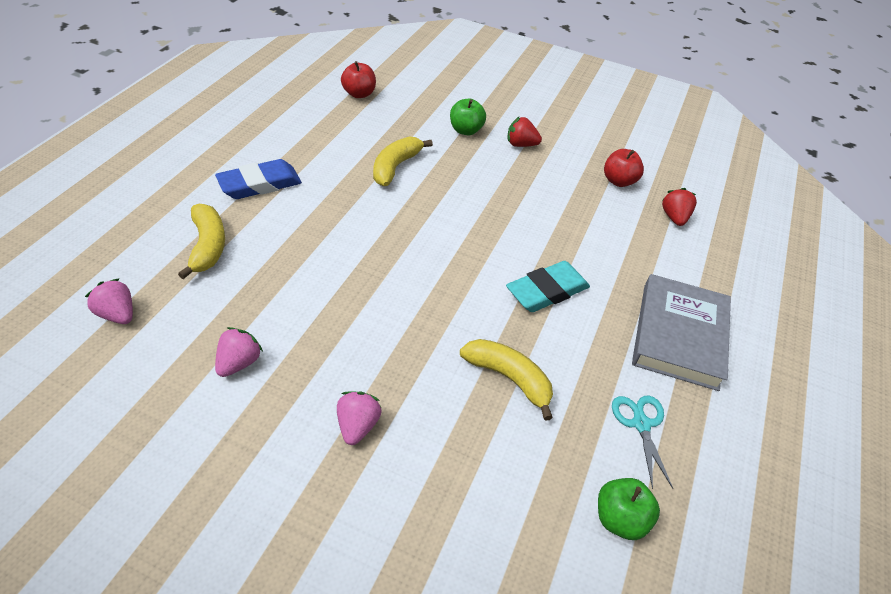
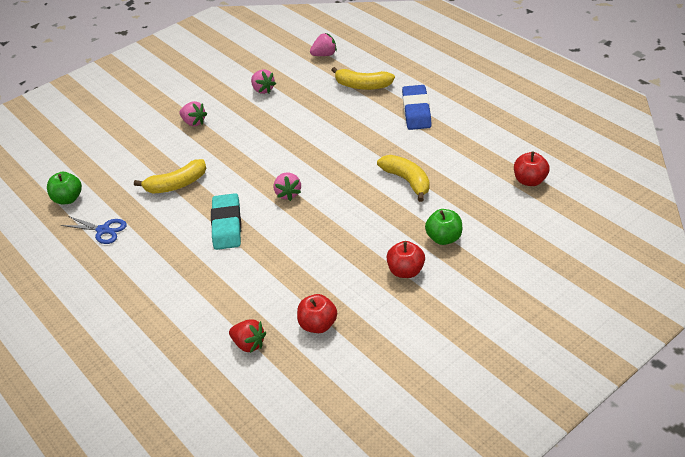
camera: 125 degrees right, 5 degrees down
red strawberry [507,117,542,147] -> red apple [386,241,425,278]
turquoise scissors [612,396,673,489] -> blue scissors [61,216,127,244]
grey book [632,274,731,391] -> none
none -> pink strawberry [274,172,301,201]

